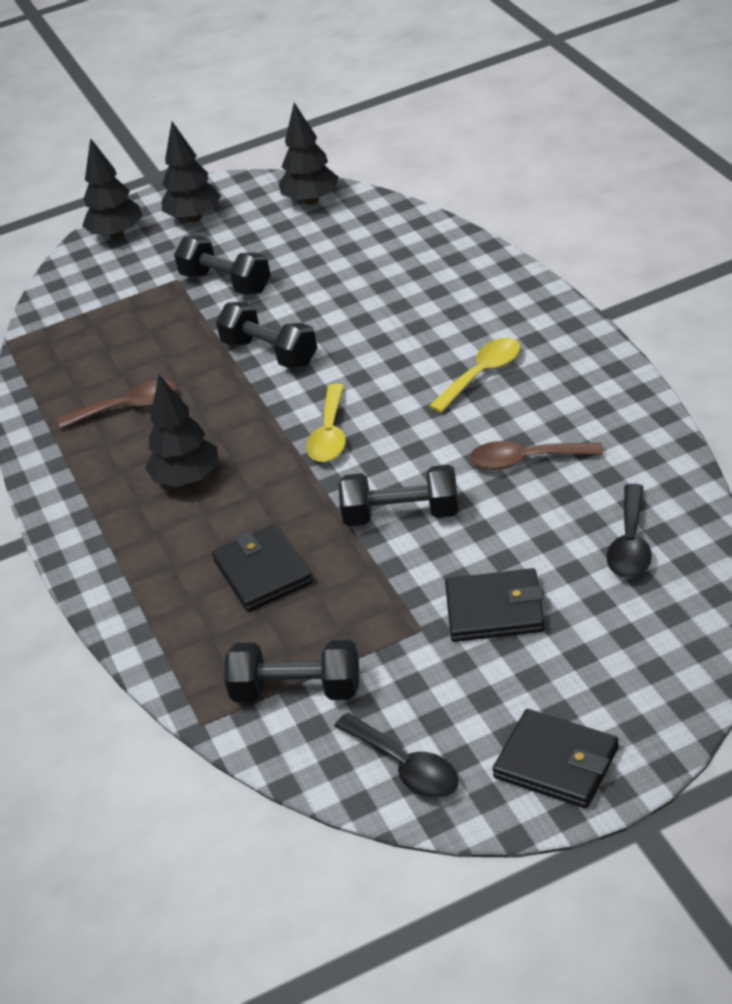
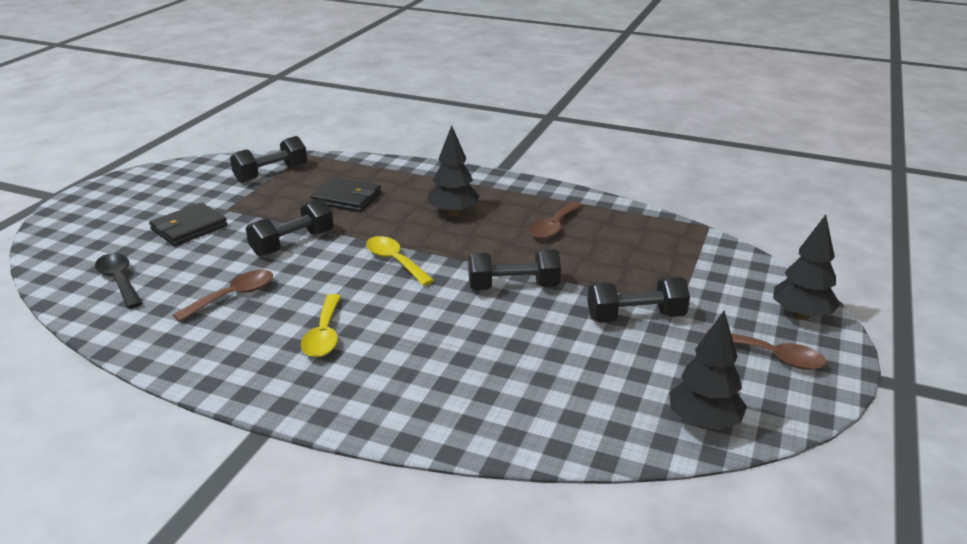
camera: 130 degrees right, 10 degrees down
black tree [162,122,221,222] -> brown spoon [705,330,827,370]
black spoon [334,713,459,798] -> none
black wallet [493,709,619,808] -> none

